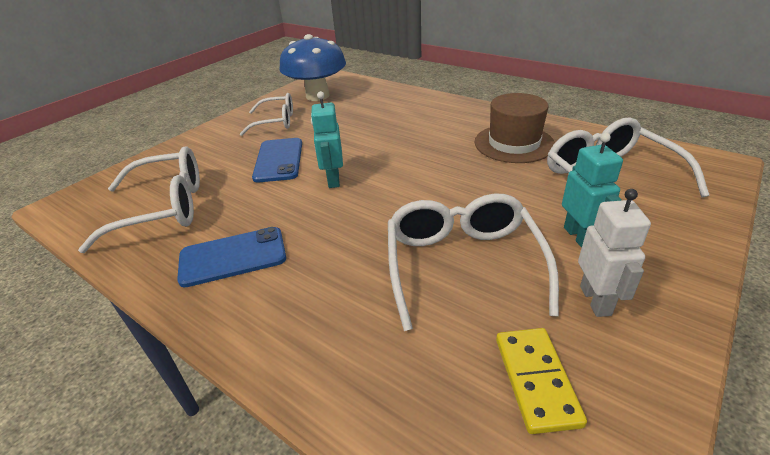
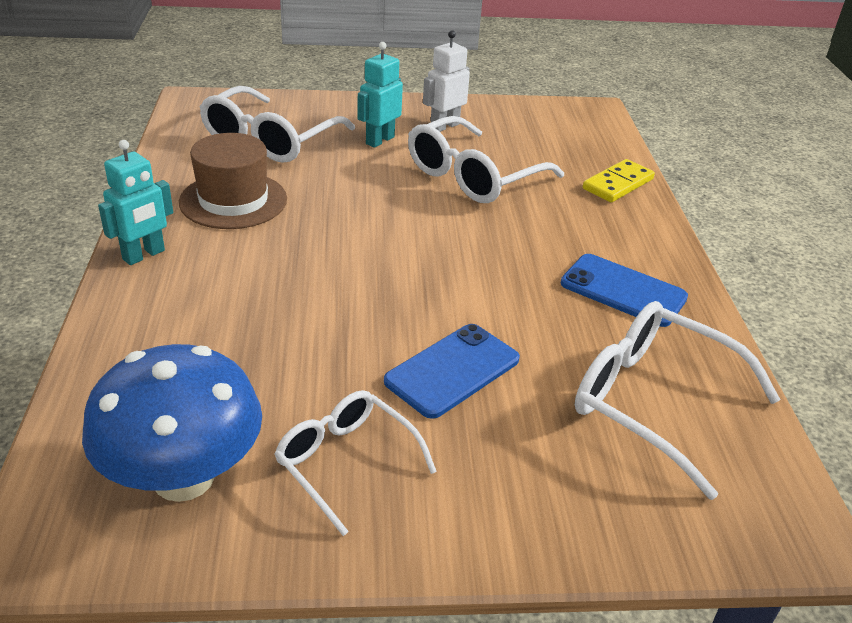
camera: 135 degrees left, 0 degrees up
turquoise robot [311,91,343,188] -> turquoise robot moved to [98,140,173,265]
yellow domino [496,328,587,434] -> yellow domino moved to [583,159,655,202]

